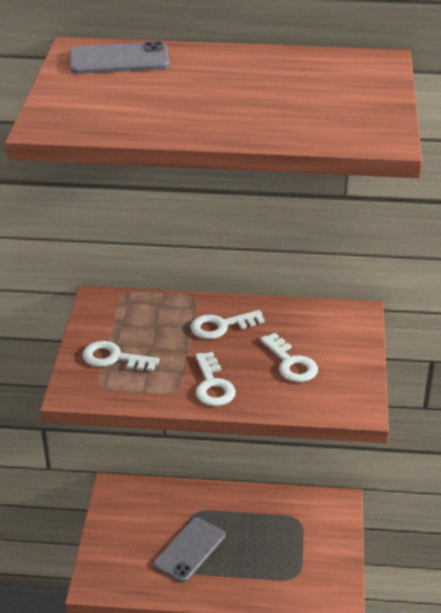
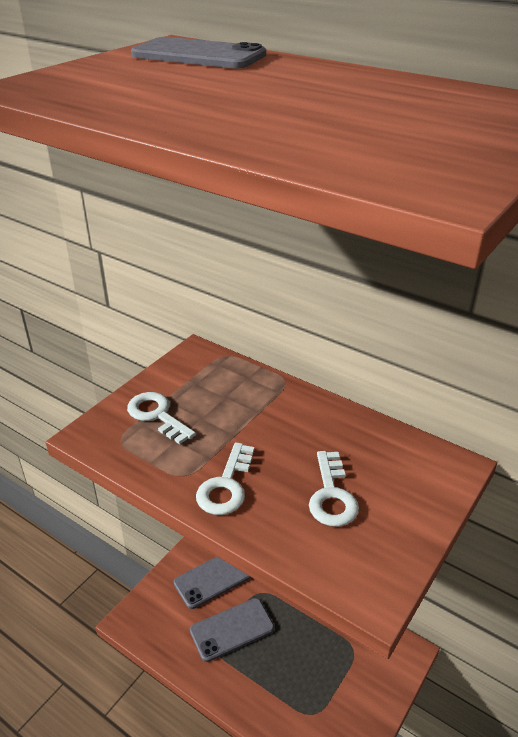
camera: 30 degrees right, 0 degrees up
white key [191,310,265,339] -> none
none -> grey phone [174,557,251,609]

